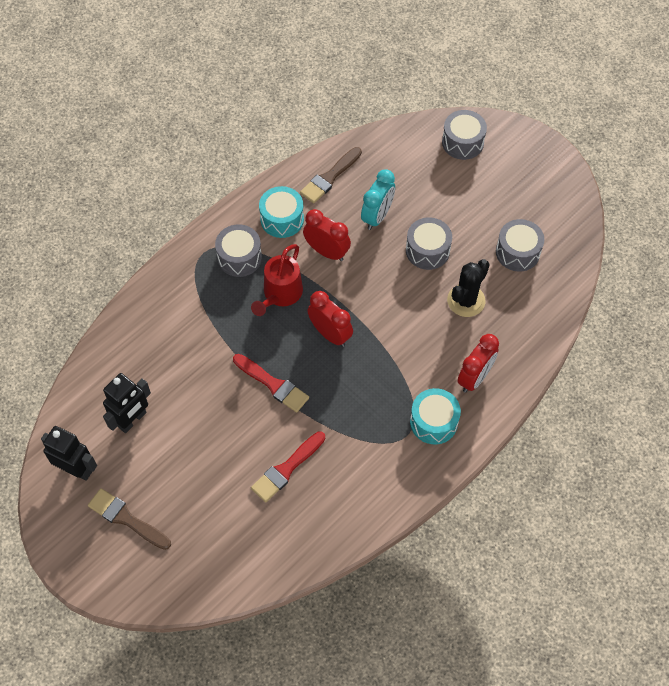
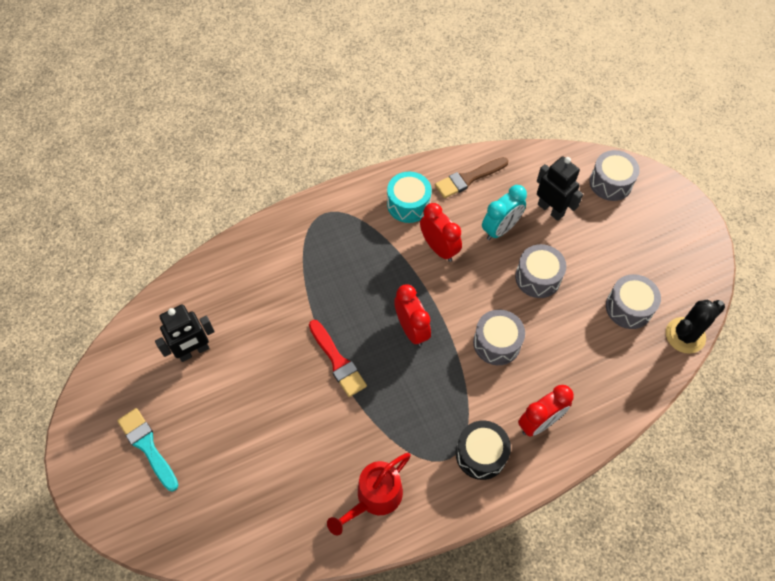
camera: 20 degrees right, 0 degrees up
black robot [41,426,97,481] -> black robot moved to [537,156,583,221]
brown brush [88,488,171,550] -> turquoise brush [117,408,178,491]
grey drum [215,224,262,277] -> grey drum moved to [473,310,525,365]
red watering can [251,244,303,316] -> red watering can moved to [327,453,411,535]
red brush [251,431,325,502] -> none
turquoise drum [410,388,461,444] -> black drum [456,421,511,480]
black cactus [447,259,490,317] -> black cactus moved to [666,300,725,354]

